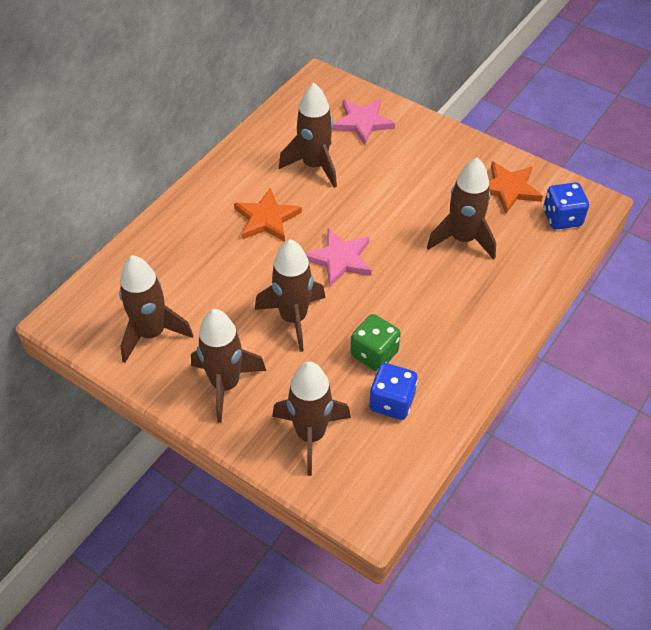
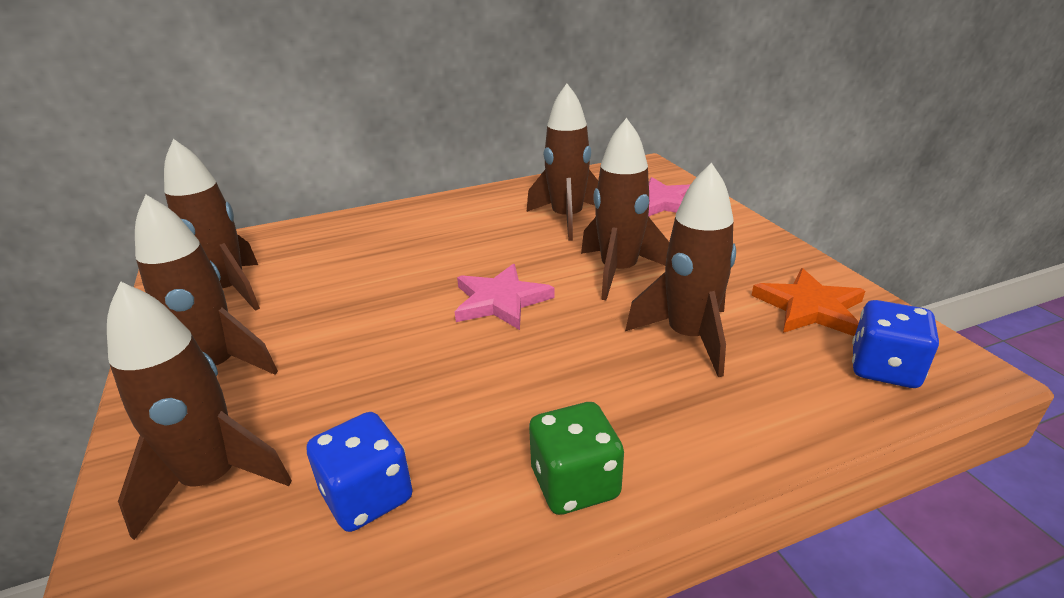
camera: 35 degrees right, 20 degrees down
orange star [234,188,302,242] -> none
brown rocket [255,239,326,352] -> brown rocket moved to [581,118,669,300]
green dice [350,314,401,371] -> green dice moved to [529,402,624,515]

